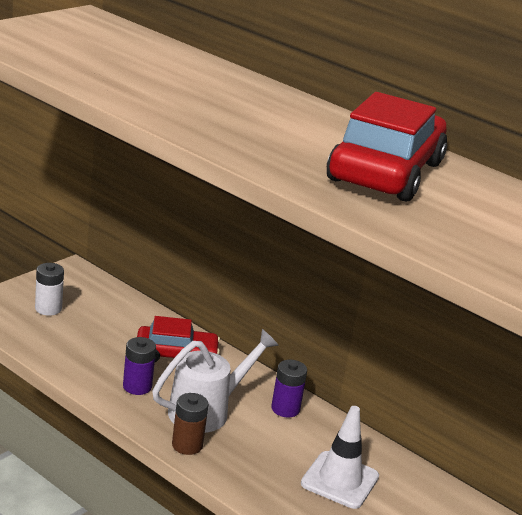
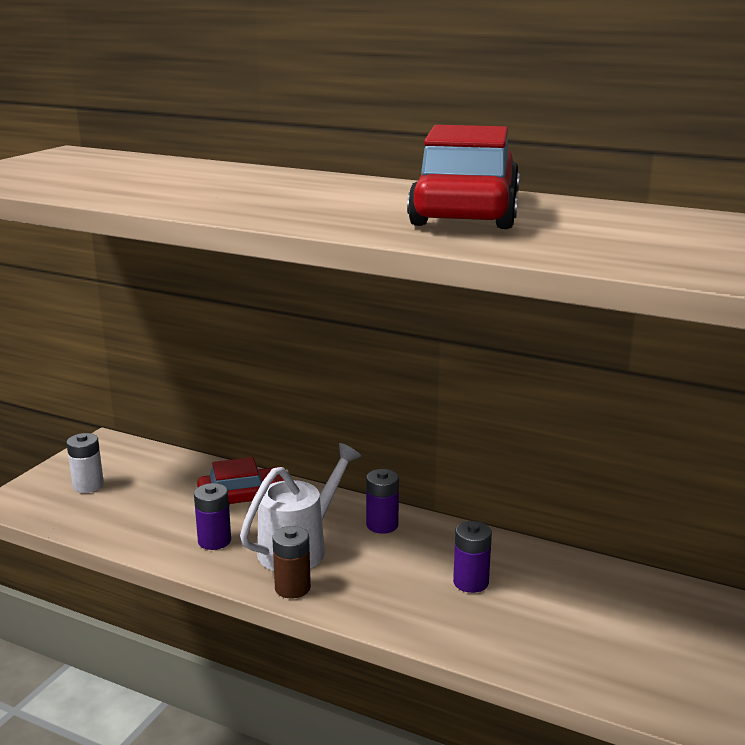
camera: 10 degrees left, 5 degrees down
white traffic cone [301,406,379,509] -> purple battery [453,521,492,593]

